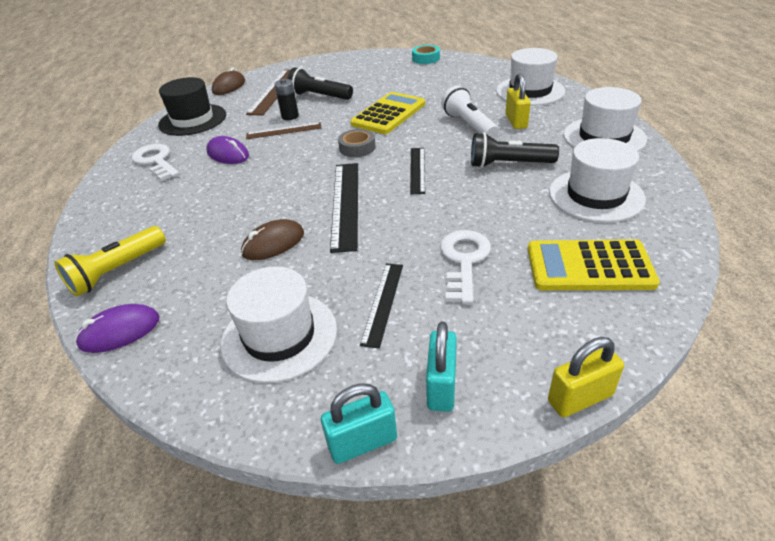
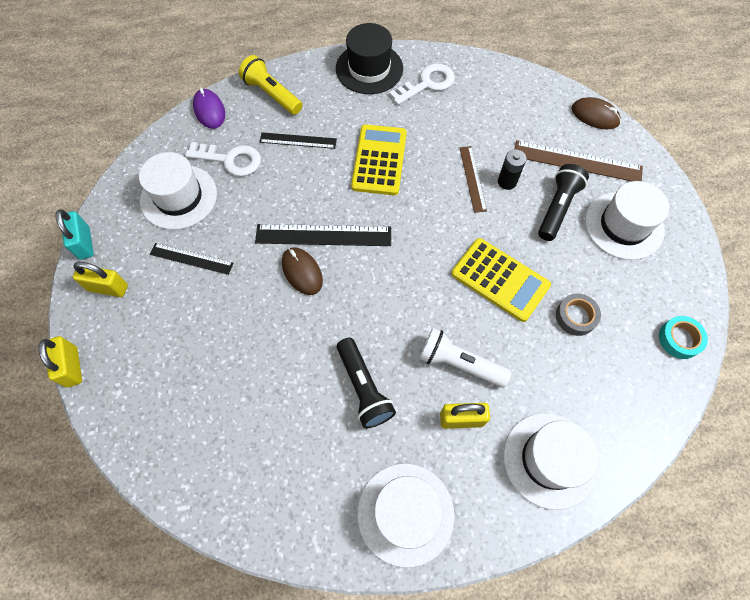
camera: 90 degrees right, 25 degrees up
black hat [158,77,226,136] -> black hat moved to [336,23,403,94]
purple mouse [206,136,249,164] -> none
brown mouse [241,219,304,260] -> brown mouse moved to [282,247,323,295]
grey tape [338,129,376,157] -> grey tape moved to [556,293,601,336]
black ruler [410,148,425,194] -> black ruler moved to [259,132,337,149]
turquoise padlock [426,322,457,412] -> yellow padlock [73,262,128,297]
white key [440,230,491,304] -> white key moved to [185,142,261,176]
white flashlight [441,86,499,139] -> white flashlight turned 135 degrees counterclockwise [419,328,512,387]
black flashlight [471,132,559,168] -> black flashlight turned 150 degrees clockwise [337,338,396,428]
yellow calculator [528,239,660,290] -> yellow calculator moved to [351,124,407,195]
white hat [549,138,646,222] -> white hat moved to [585,181,669,260]

